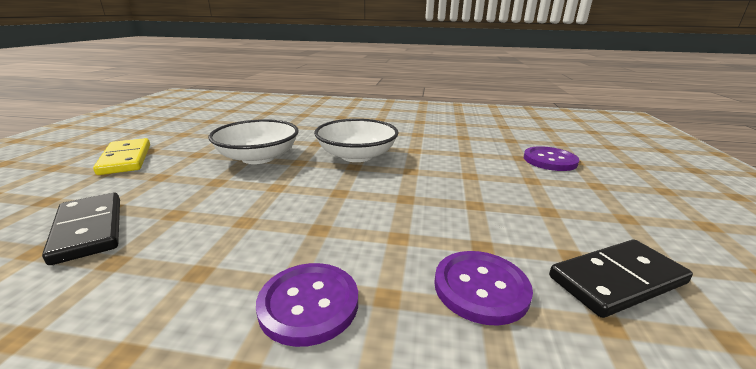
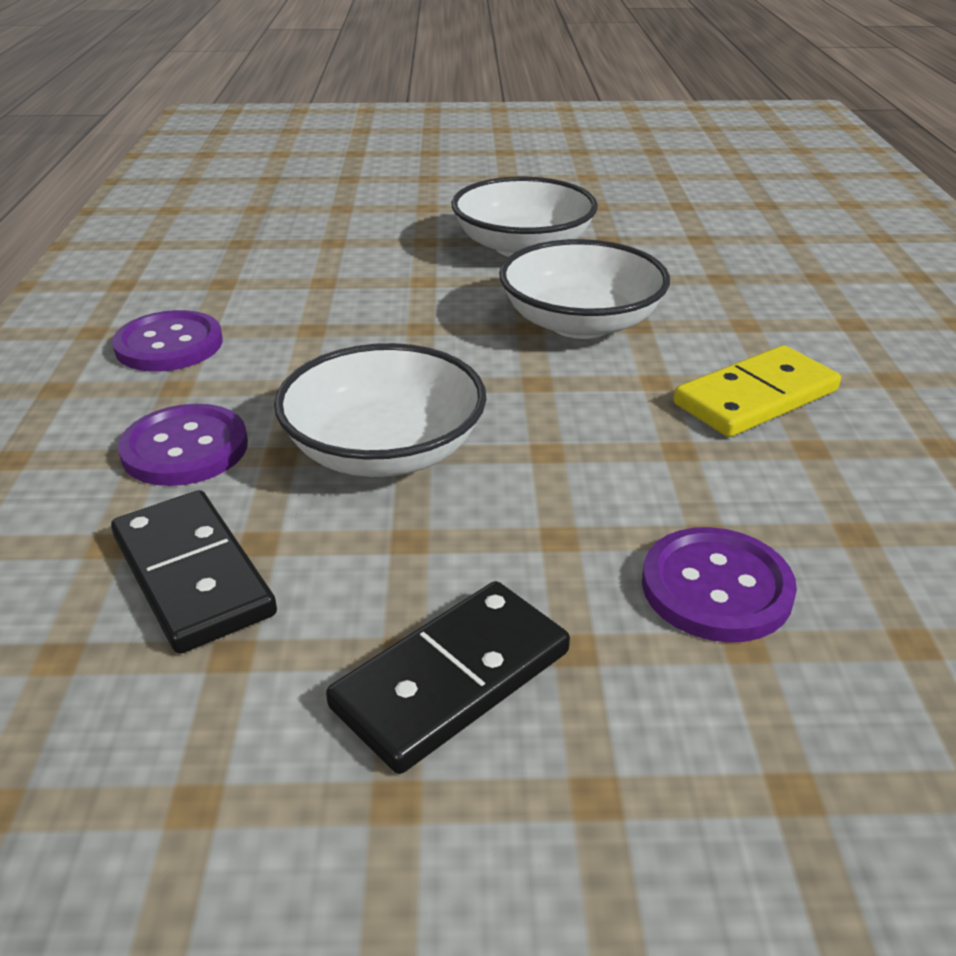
camera: 80 degrees right, 10 degrees up
black domino [42,193,120,265] -> black domino moved to [326,581,570,774]
yellow domino [93,138,150,175] -> yellow domino moved to [673,345,841,437]
none -> white bowl [274,343,487,477]

